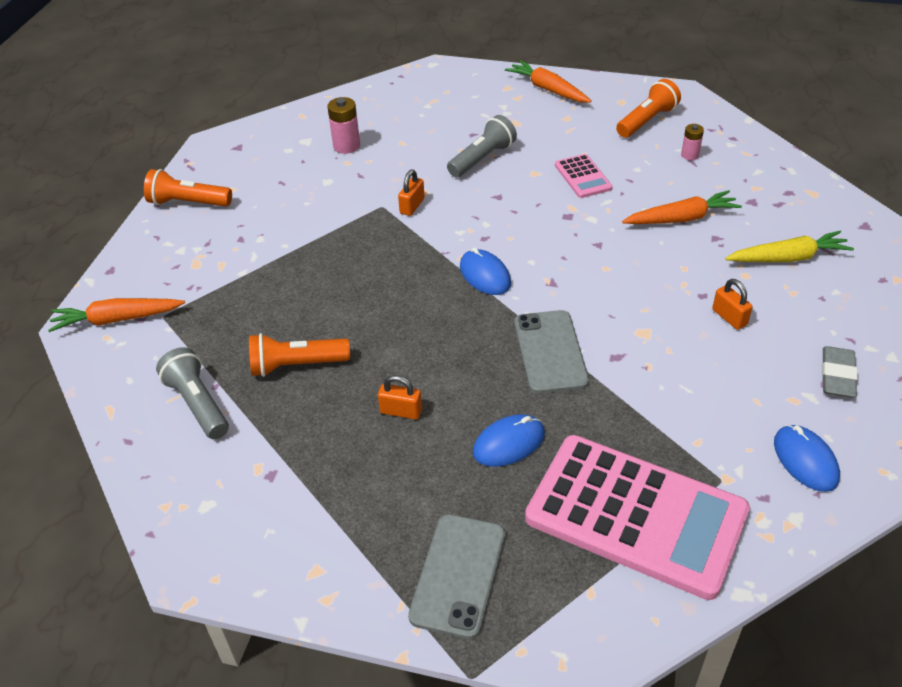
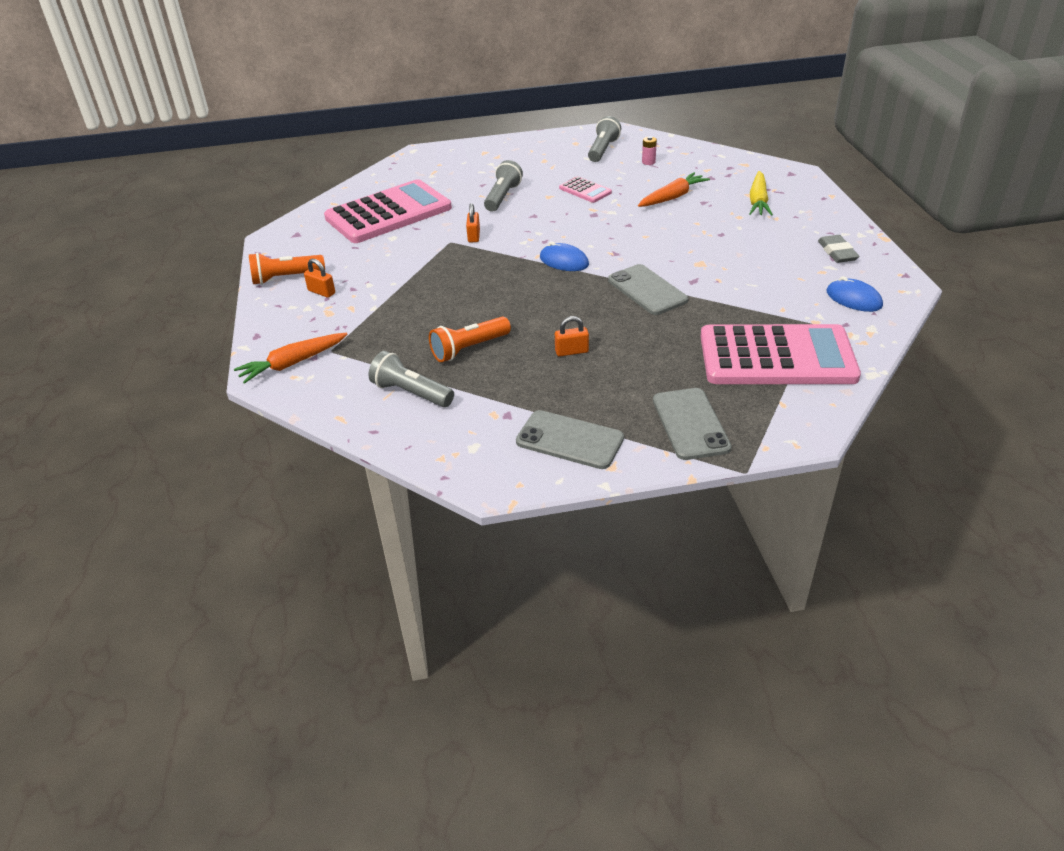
camera: 25 degrees left, 5 degrees down
pink battery [327,97,360,154] -> pink calculator [324,179,452,243]
blue mouse [473,414,545,467] -> none
orange carrot [505,60,592,103] -> none
orange flashlight [616,79,681,138] -> grey flashlight [588,116,621,162]
orange padlock [712,279,753,330] -> orange padlock moved to [304,259,335,298]
yellow carrot [725,231,854,262] -> yellow carrot turned 135 degrees clockwise [749,171,773,216]
none -> grey phone [516,410,624,469]

